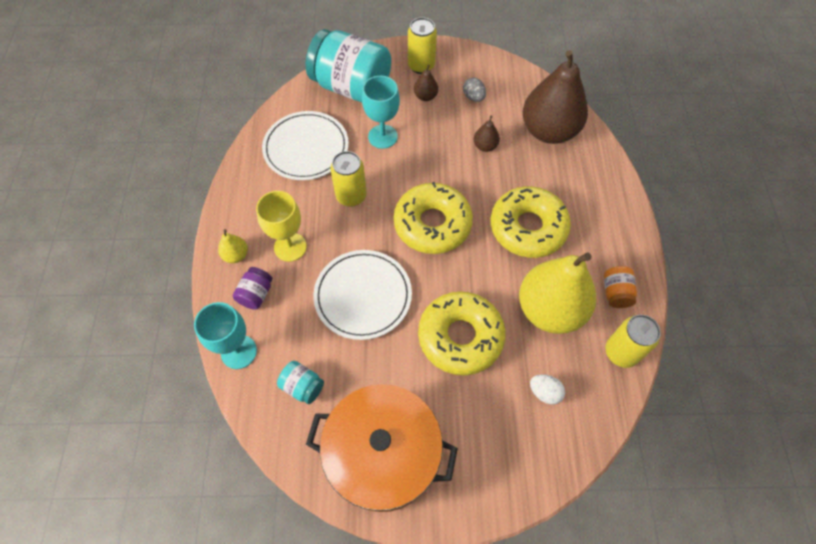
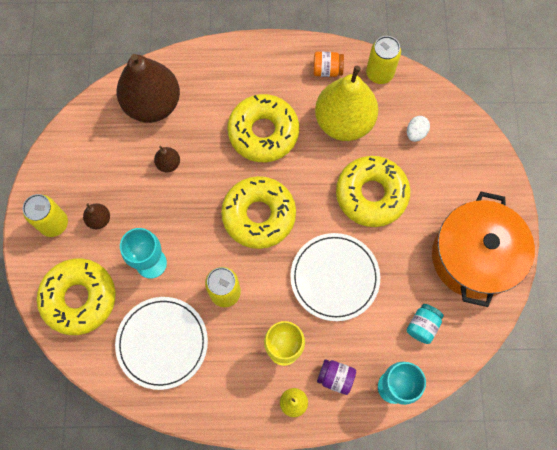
camera: 90 degrees left, 10 degrees up
turquoise jar [306,29,391,102] -> yellow donut [37,258,116,335]
grey egg [463,78,486,102] -> none

